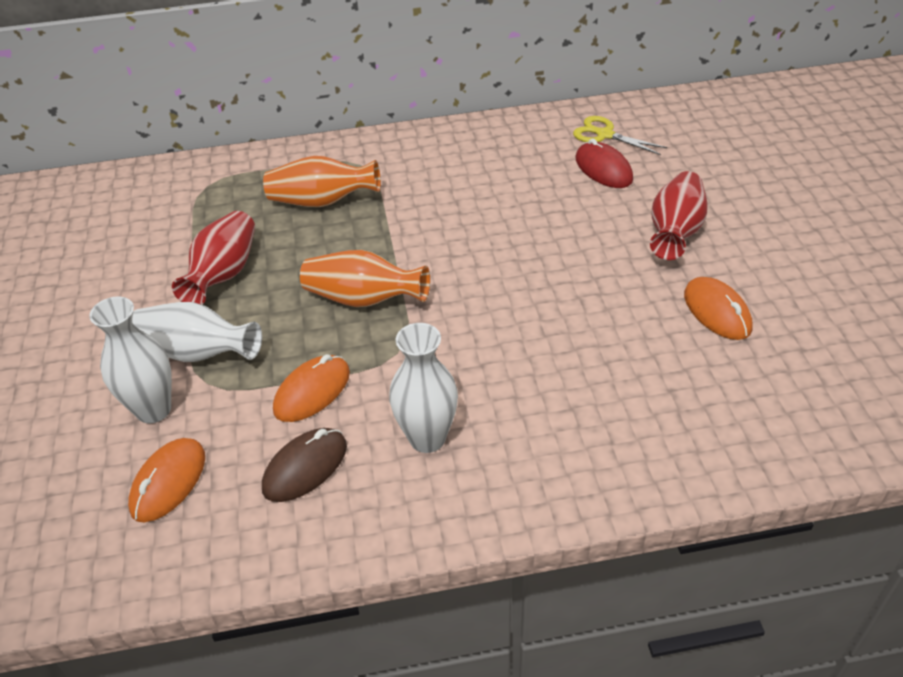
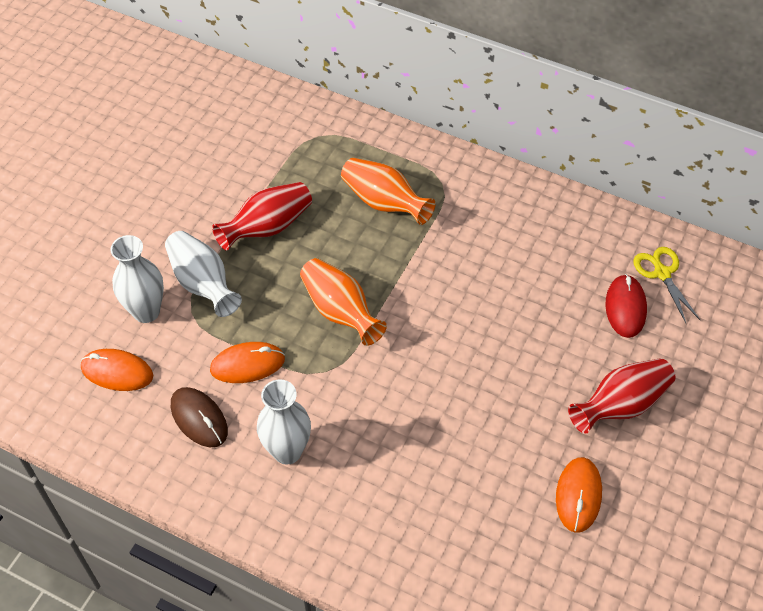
camera: 35 degrees right, 10 degrees up
orange mouse [128,438,205,523] -> orange mouse turned 45 degrees clockwise [81,349,153,391]
brown mouse [262,428,347,502] -> brown mouse turned 60 degrees clockwise [171,387,228,447]

